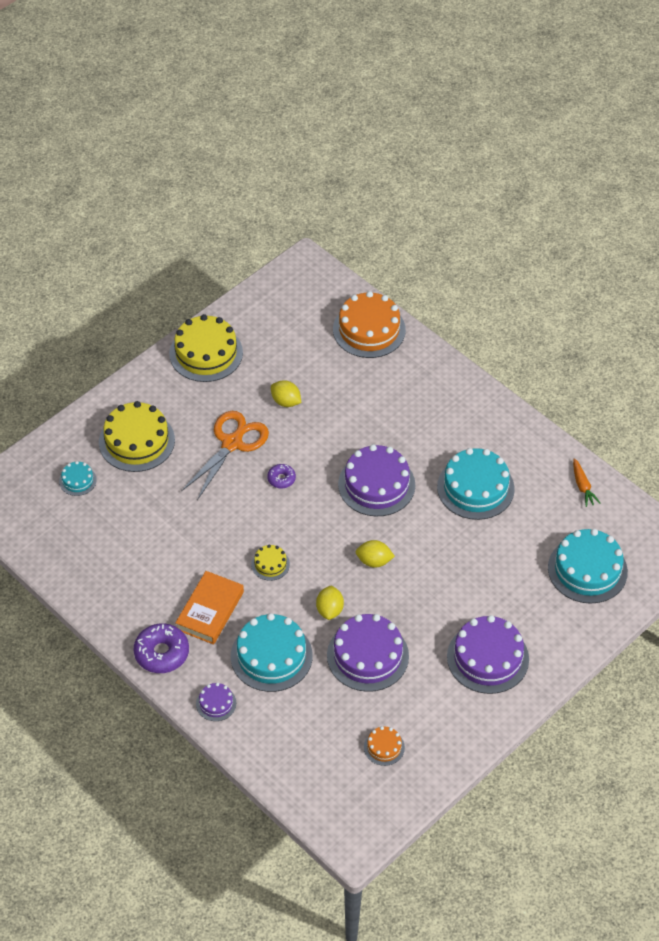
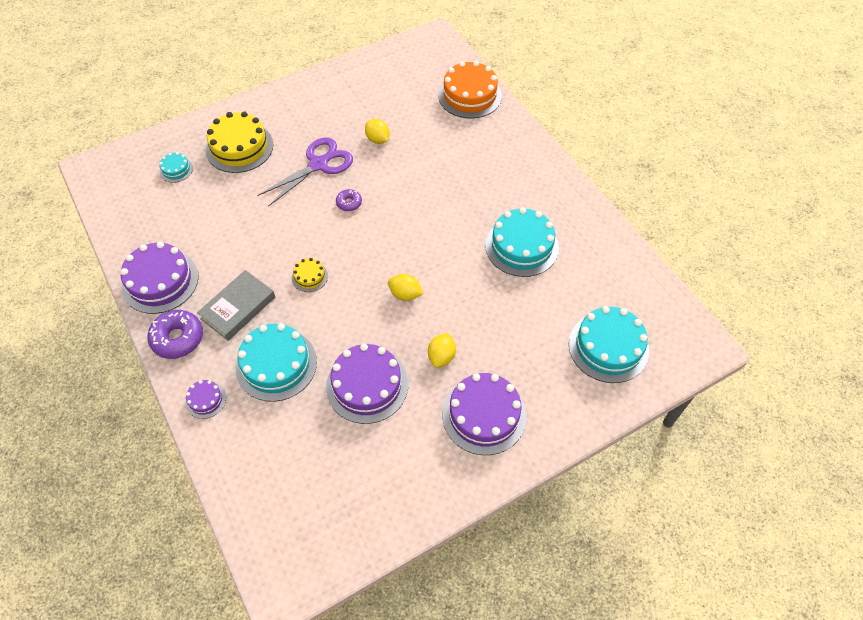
camera: 15 degrees right, 5 degrees up
yellow cake [169,314,243,382] -> none
orange book [175,571,244,645] -> grey book [197,270,275,341]
orange scissors [181,411,269,500] -> purple scissors [257,137,353,207]
yellow lemon [316,585,344,620] -> yellow lemon moved to [428,333,456,367]
purple cake [338,444,415,516] -> purple cake moved to [120,242,199,314]
orange cake [364,726,405,766] -> none
orange carrot [573,458,601,507] -> none

